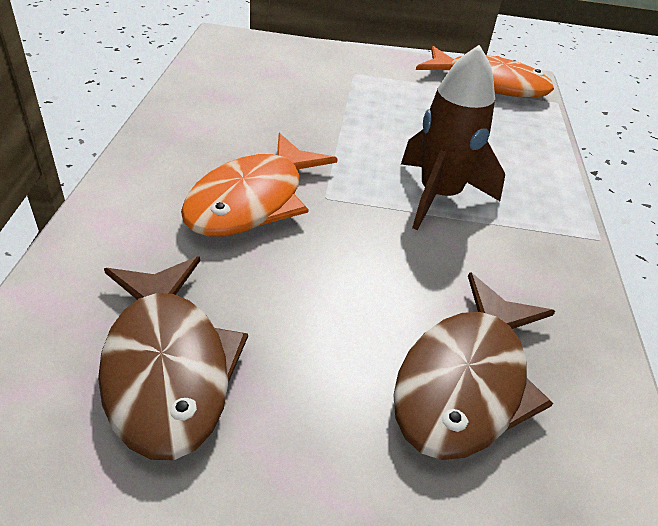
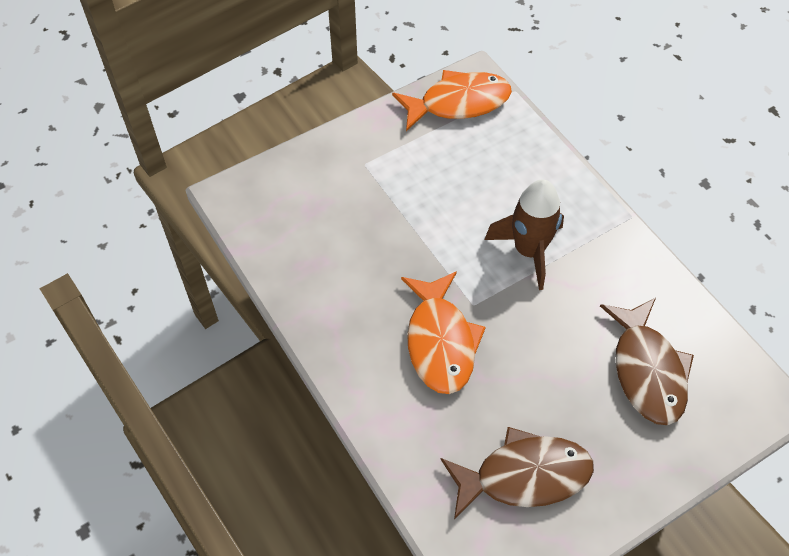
camera: 35 degrees left, 15 degrees up
brown fish [98,256,248,460] -> brown fish turned 45 degrees counterclockwise [440,427,594,520]

